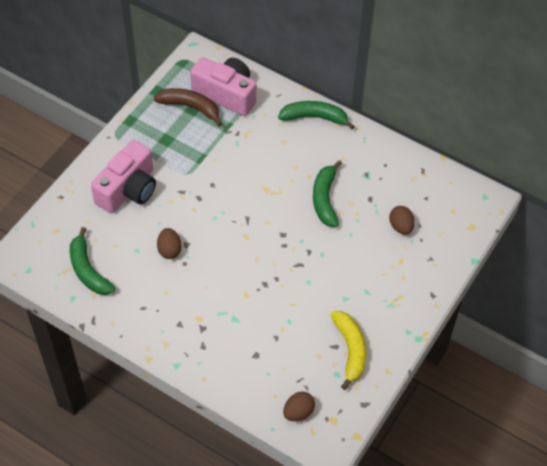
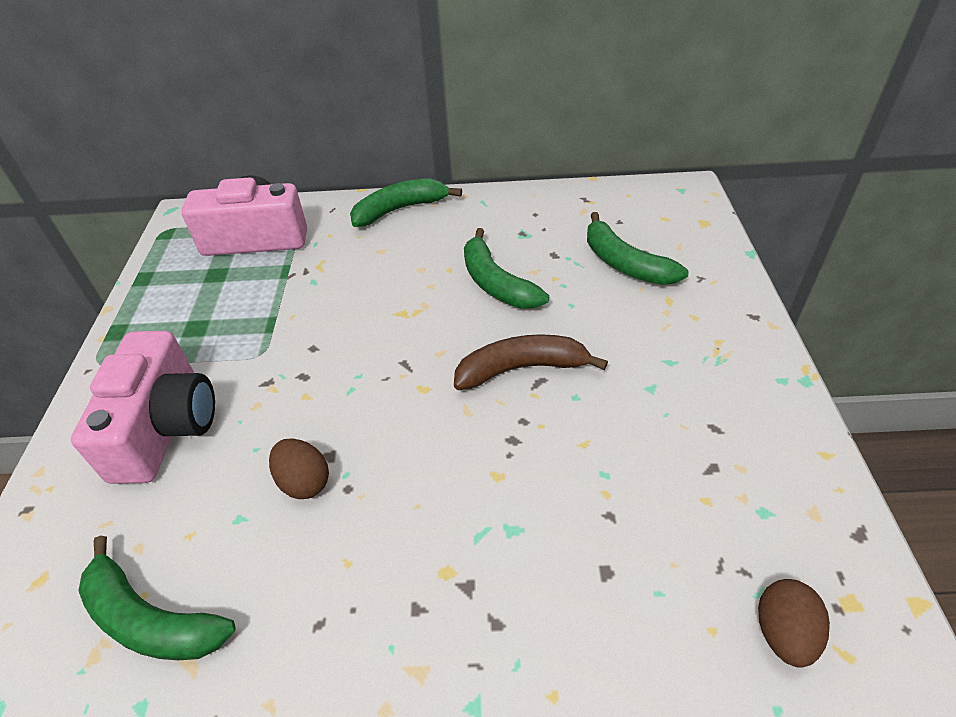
camera: 30 degrees left, 10 degrees down
brown banana [154,88,222,127] -> brown banana moved to [454,334,608,390]
yellow banana [331,311,366,390] -> none
brown egg [389,206,414,235] -> green banana [587,212,689,285]

